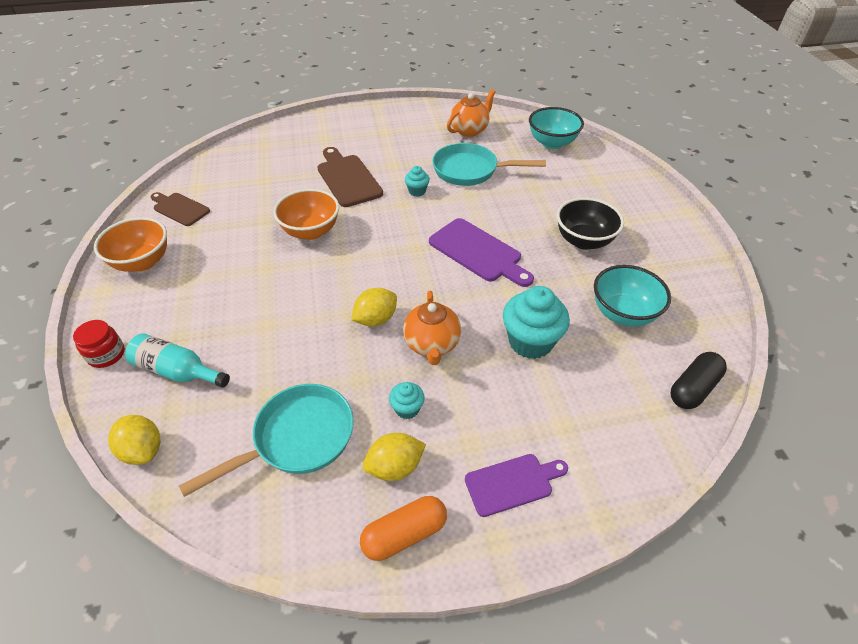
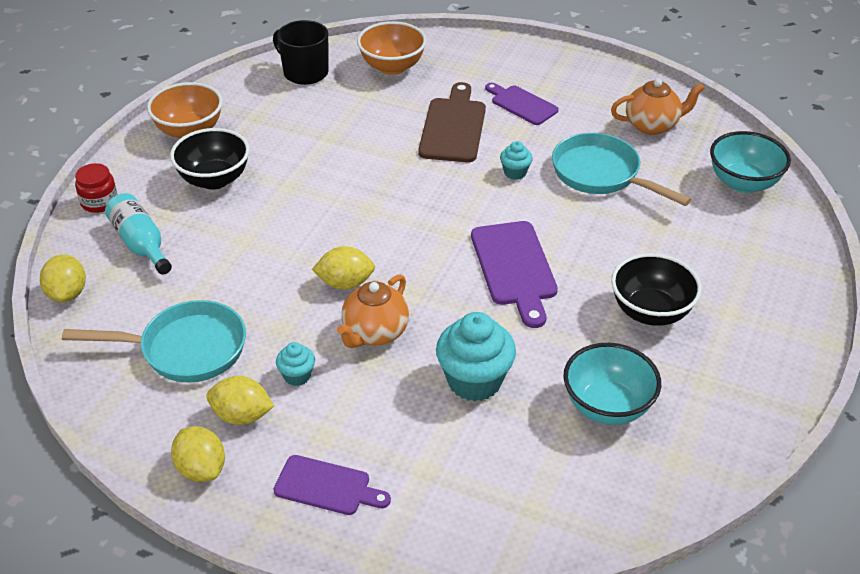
camera: 35 degrees right, 5 degrees down
brown cutting board [150,192,210,226] -> none
orange bowl [273,189,339,240] -> orange bowl moved to [357,21,427,75]
orange capsule [360,496,447,561] -> yellow lemon [171,426,225,482]
black capsule [671,352,727,409] -> none
none -> black bowl [170,128,250,190]
none -> black mug [273,20,329,85]
none -> purple cutting board [485,83,559,125]

